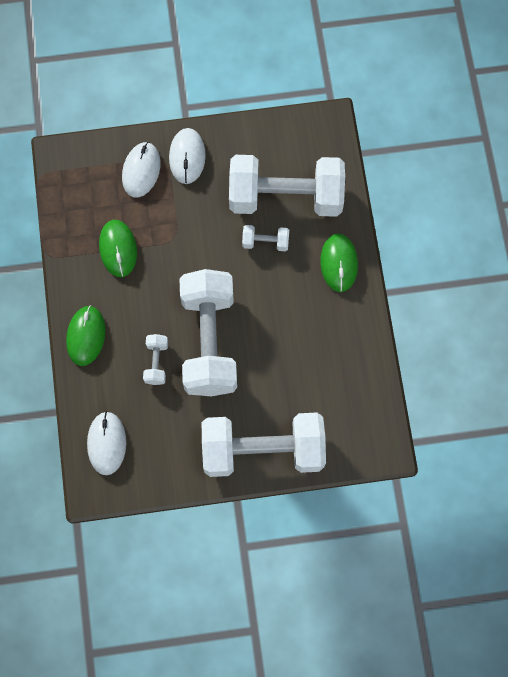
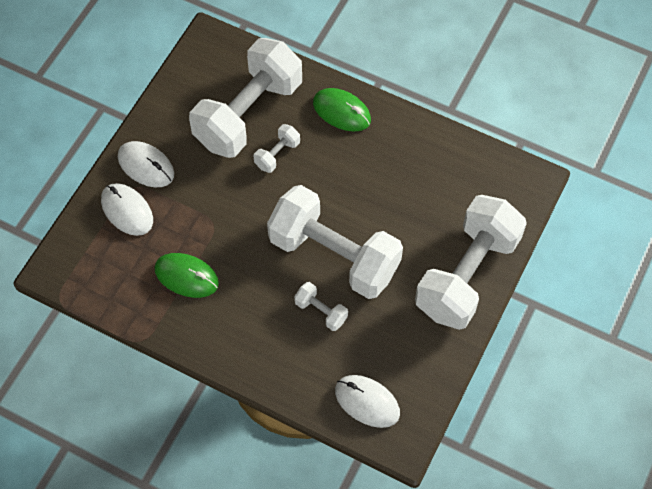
camera: 55 degrees left, 10 degrees down
green mouse [66,305,106,366] -> none

